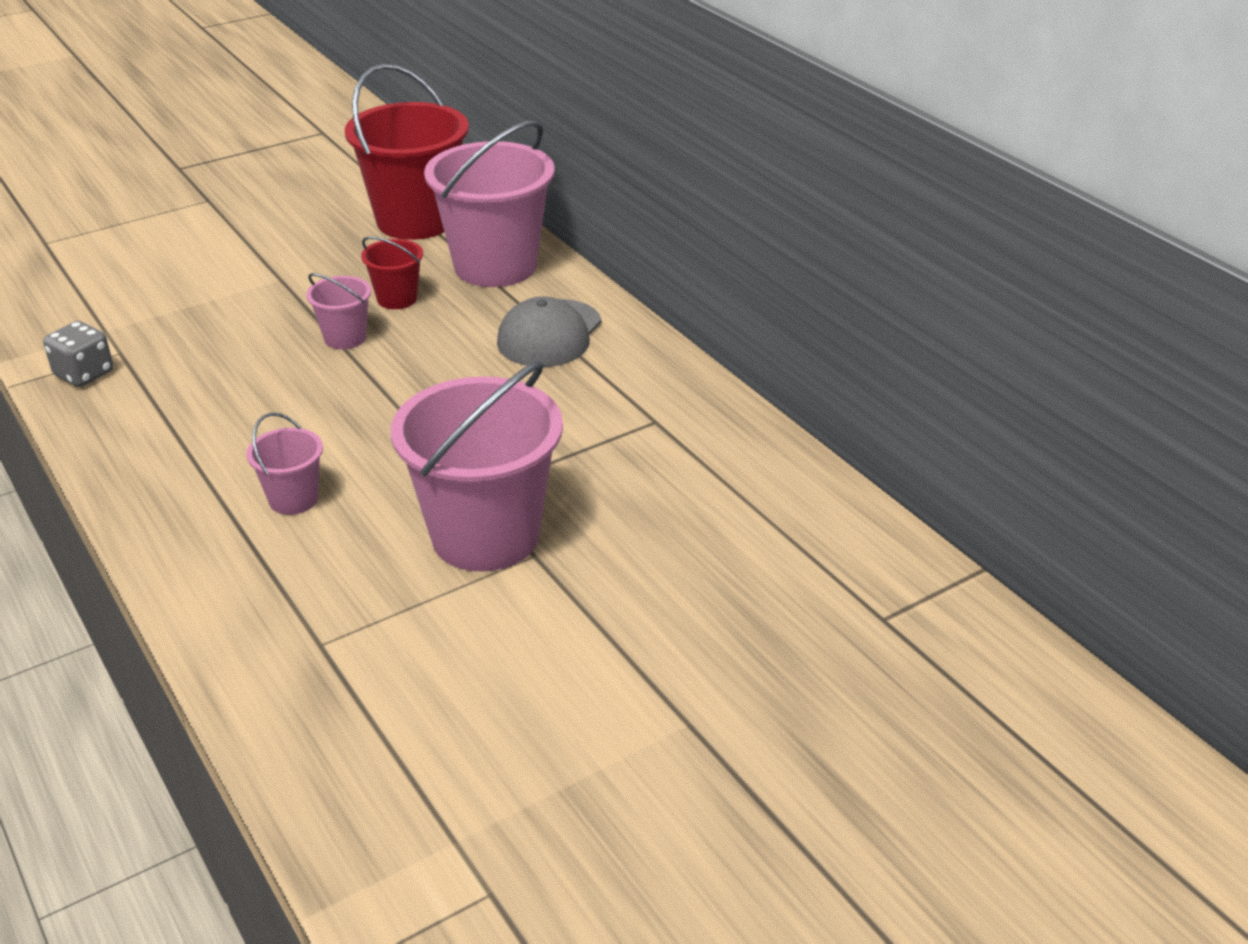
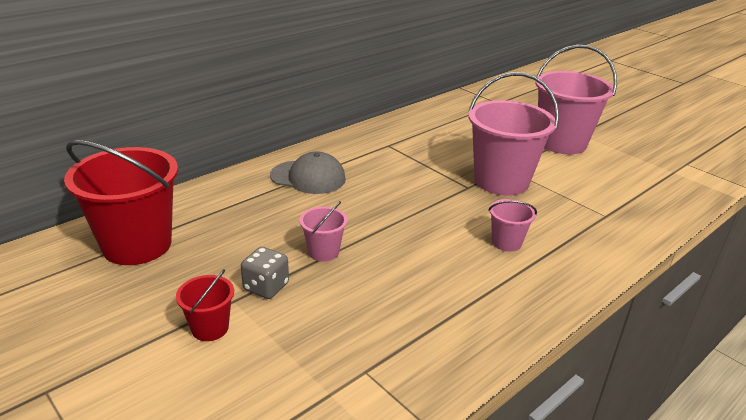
camera: 100 degrees left, 5 degrees down
grey dice [43,321,113,387] -> grey dice moved to [241,247,289,299]
red bucket [361,236,423,309] -> red bucket moved to [176,269,234,341]
pink bucket [424,120,555,287] -> pink bucket moved to [535,45,617,154]

